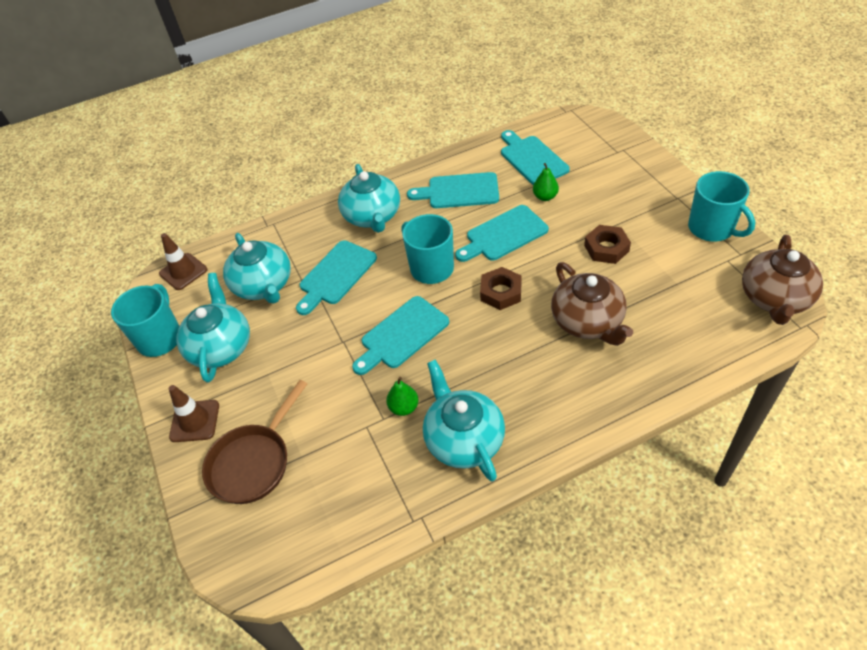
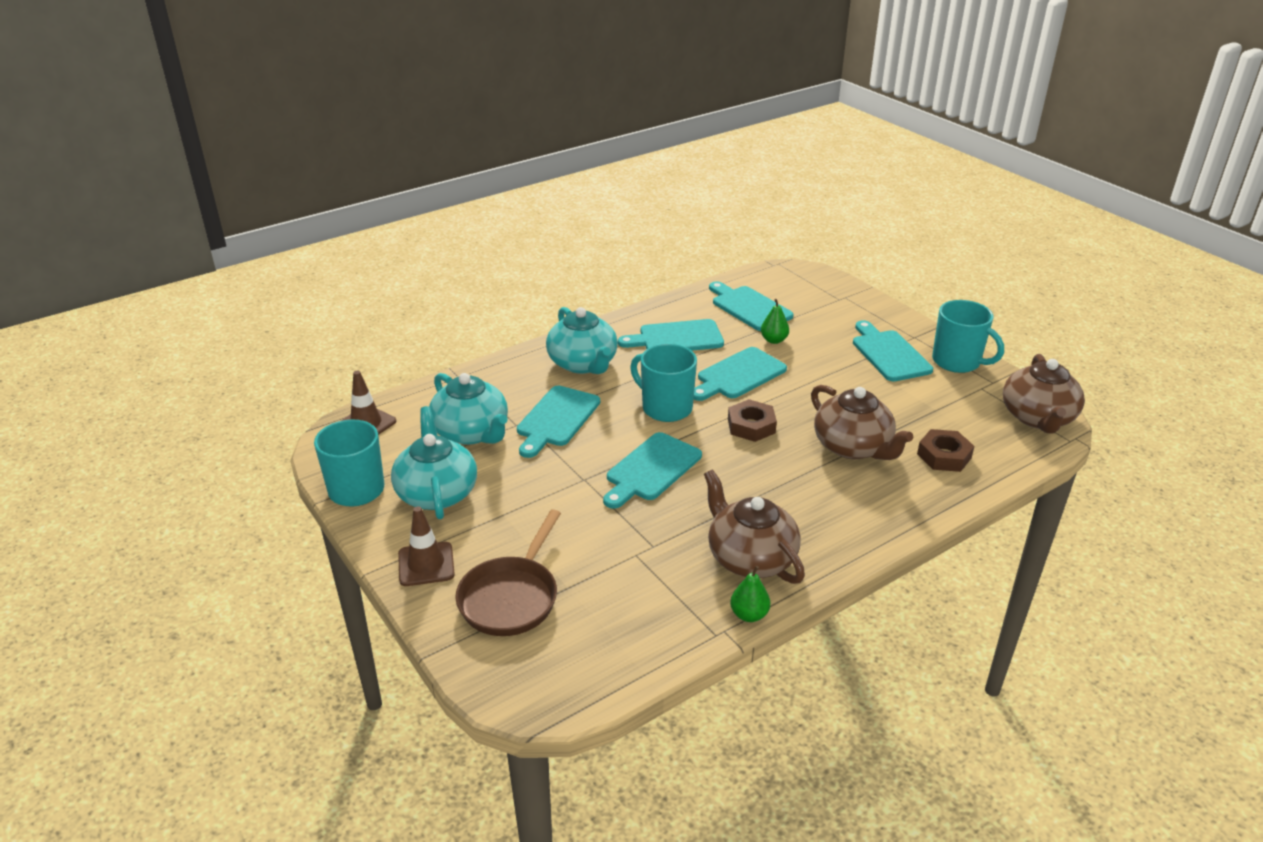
camera: 15 degrees left, 15 degrees down
green pear [386,377,419,416] -> green pear moved to [730,566,770,622]
turquoise teapot [423,360,505,482] -> brown teapot [704,469,805,584]
brown nut [584,225,631,264] -> brown nut moved to [917,429,974,472]
none -> turquoise cutting board [853,320,933,382]

